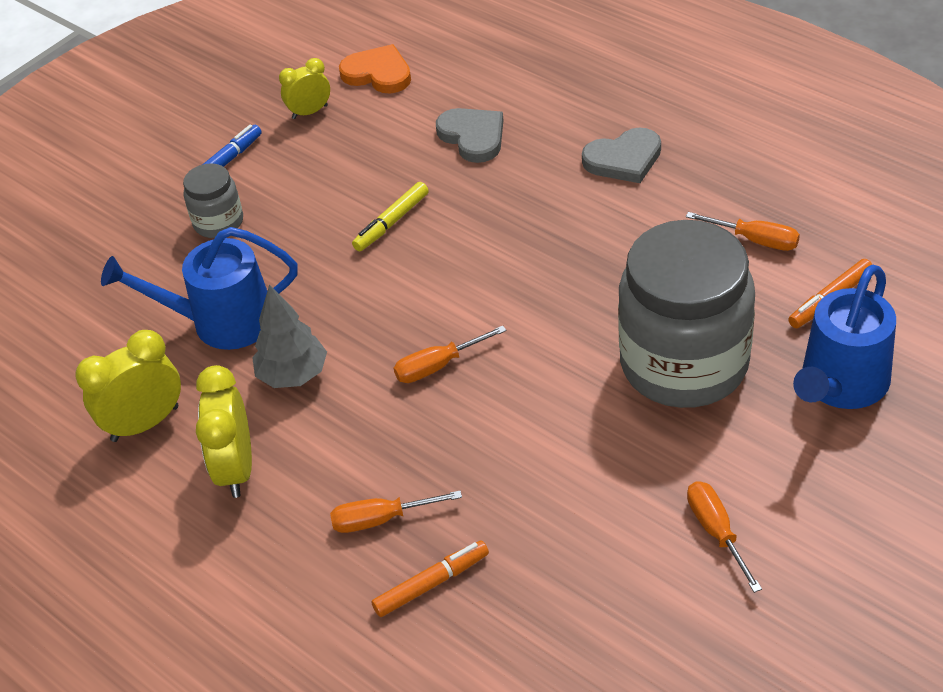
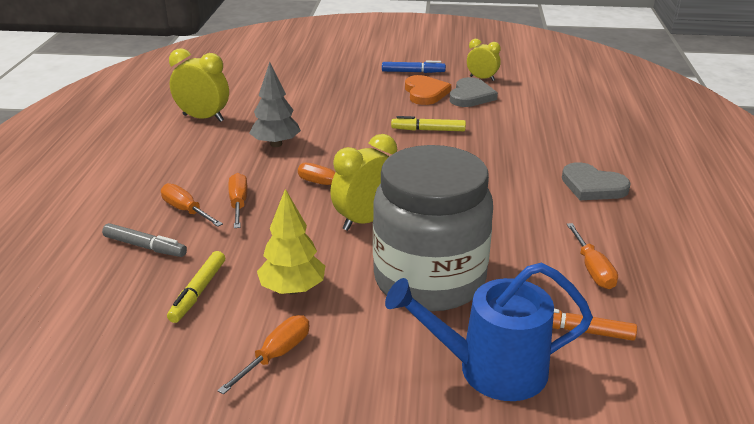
camera: 50 degrees right, 15 degrees down
blue watering can [101,227,298,350] -> none
grey jar [183,163,243,238] -> none
yellow clock [196,365,252,498] -> yellow clock moved to [330,134,397,231]
orange heart [339,44,411,93] -> orange heart moved to [405,75,451,105]
orange marker [371,540,489,617] -> grey marker [102,223,187,257]
grey heart [436,108,504,163] -> grey heart moved to [450,77,498,107]
none -> yellow marker [167,251,225,323]
none -> orange screwdriver [228,173,248,228]
none -> yellow tree [257,189,325,294]

